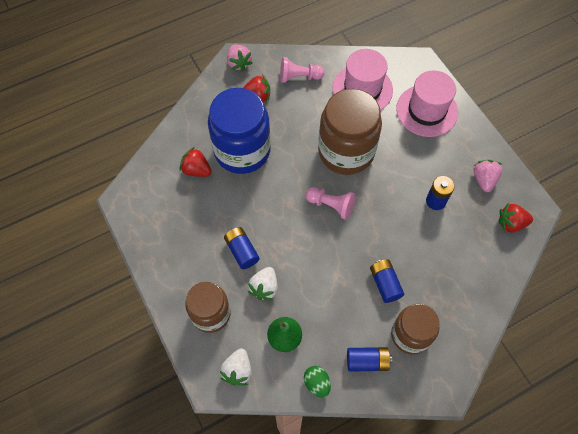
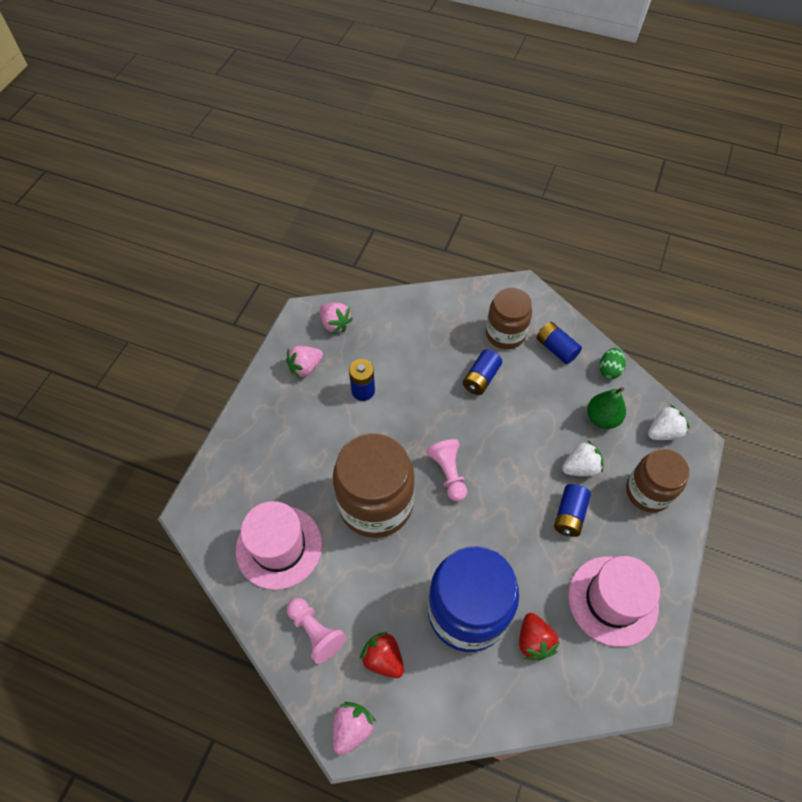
camera: 130 degrees left, 5 degrees down
pink hat [396,70,458,137] -> pink hat moved to [568,556,660,647]
red strawberry [498,203,533,232] -> pink strawberry [320,303,353,334]

